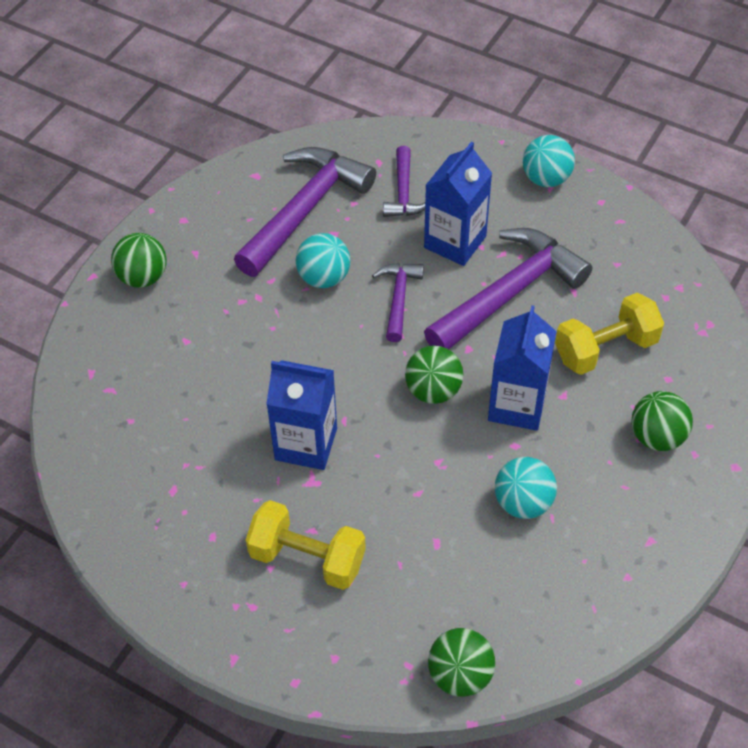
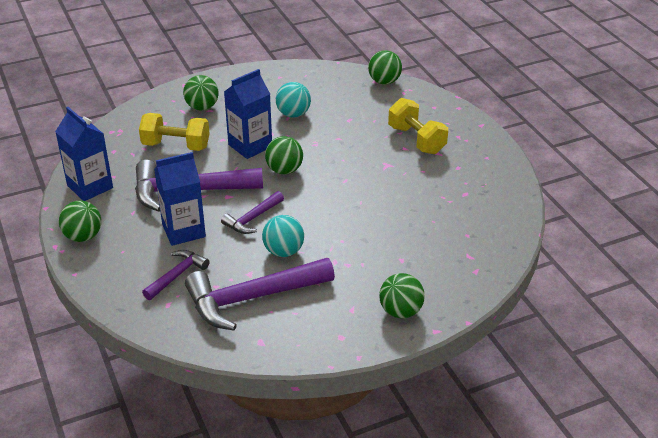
camera: 145 degrees left, 15 degrees down
blue carton [266,360,337,470] -> blue carton moved to [55,107,113,201]
turquoise ball [523,135,575,187] -> green ball [59,200,101,242]

